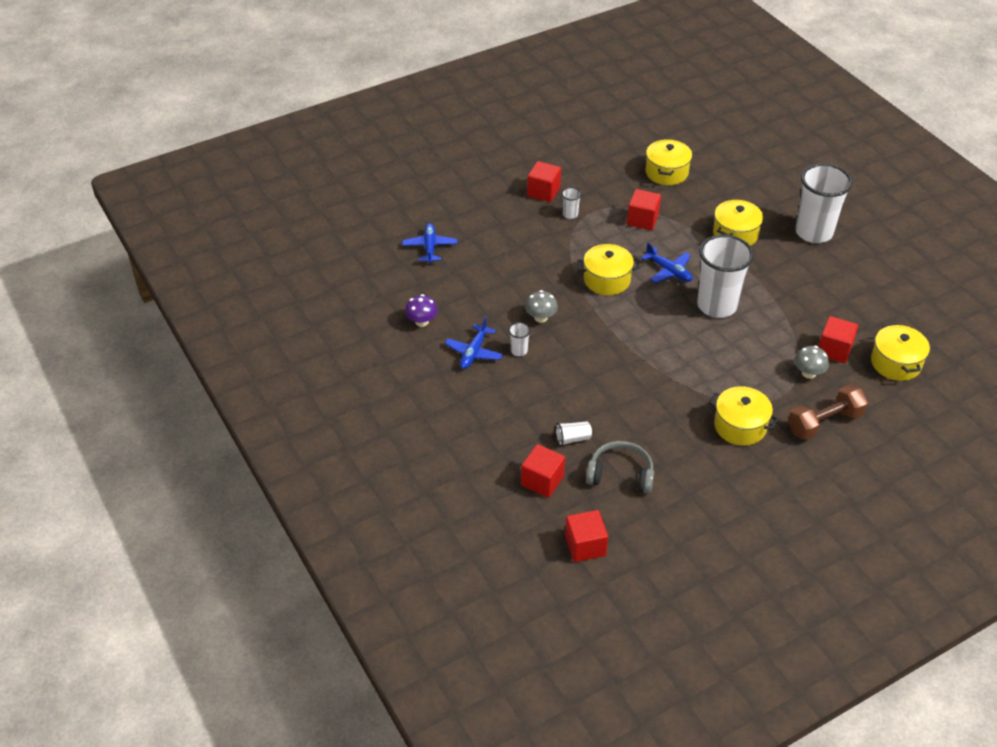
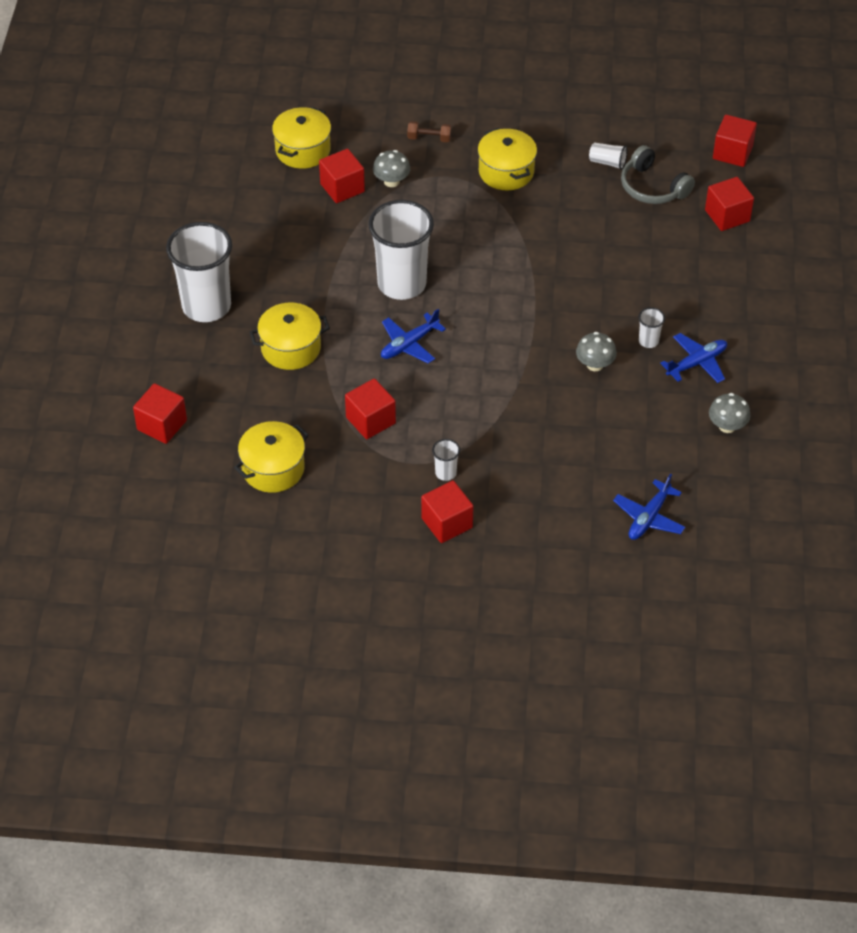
camera: 145 degrees left, 5 degrees up
purple mushroom [405,294,438,327] -> grey mushroom [709,393,751,433]
white cup [555,421,592,446] -> white cup moved to [589,143,627,170]
yellow pot [577,244,640,295] -> none
blue plane [641,243,693,283] -> blue plane turned 120 degrees counterclockwise [381,309,446,364]
brown dumbbell [788,385,868,440] -> brown dumbbell [407,121,451,142], size x0.53
none -> red cube [133,383,187,444]

